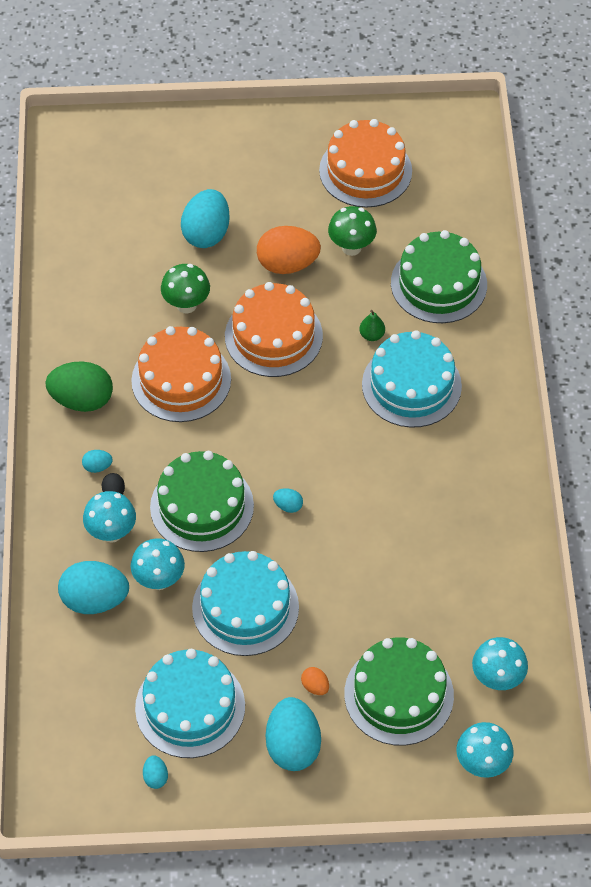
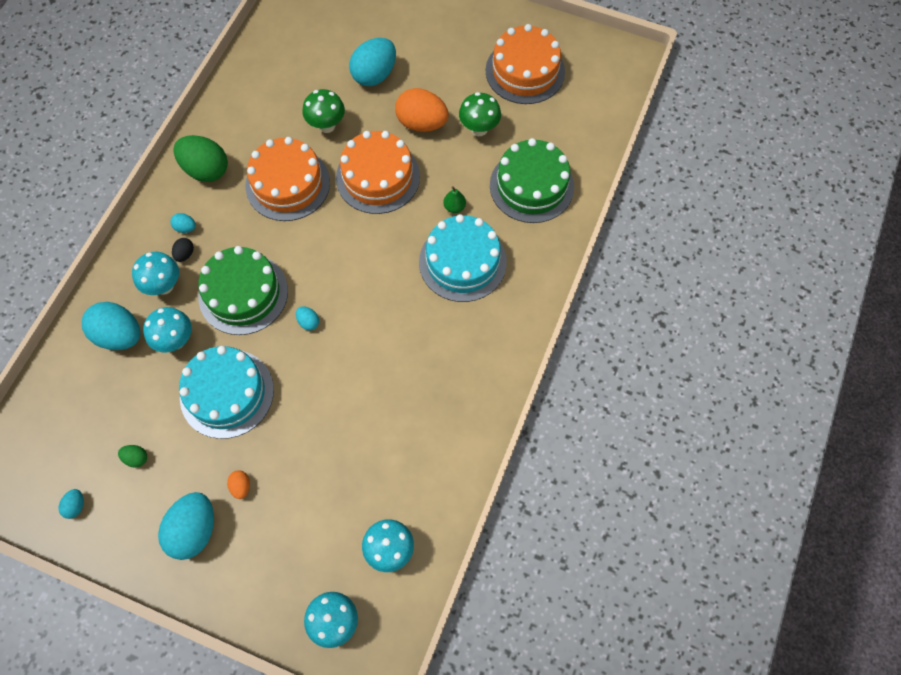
camera: 25 degrees right, 10 degrees up
turquoise cake [135,649,245,758] -> green egg [118,445,147,468]
green cake [344,637,454,746] -> none

